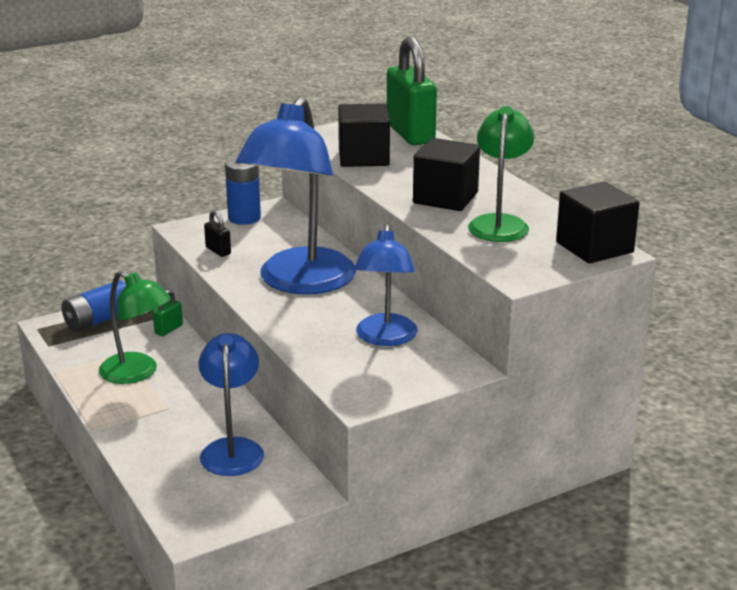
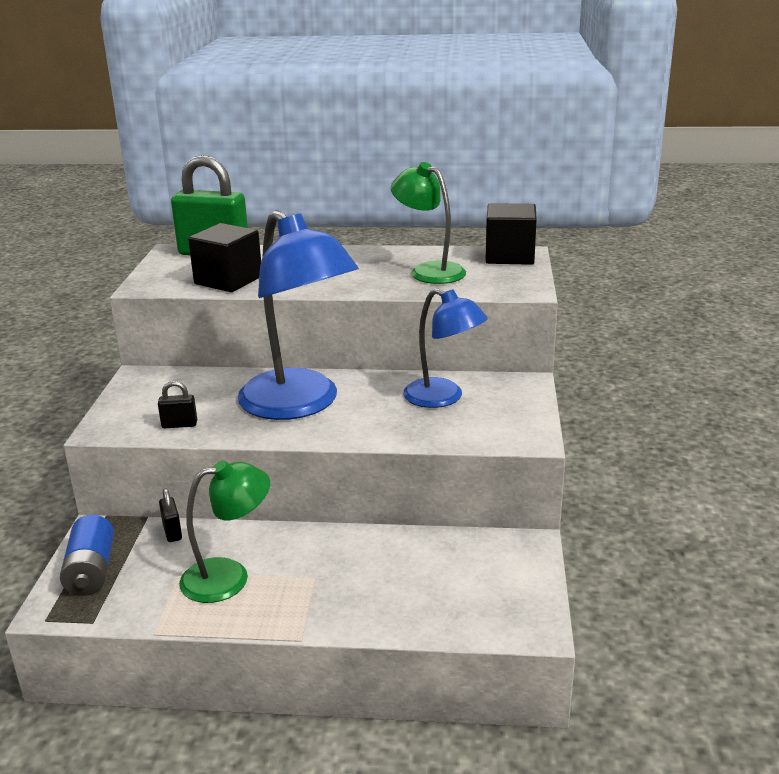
camera: 55 degrees left, 0 degrees up
green padlock [153,290,183,336] -> black padlock [159,488,182,542]
blue lamp [198,333,264,476] -> none
blue battery [225,156,261,225] -> none
black cube [413,138,480,211] -> none

